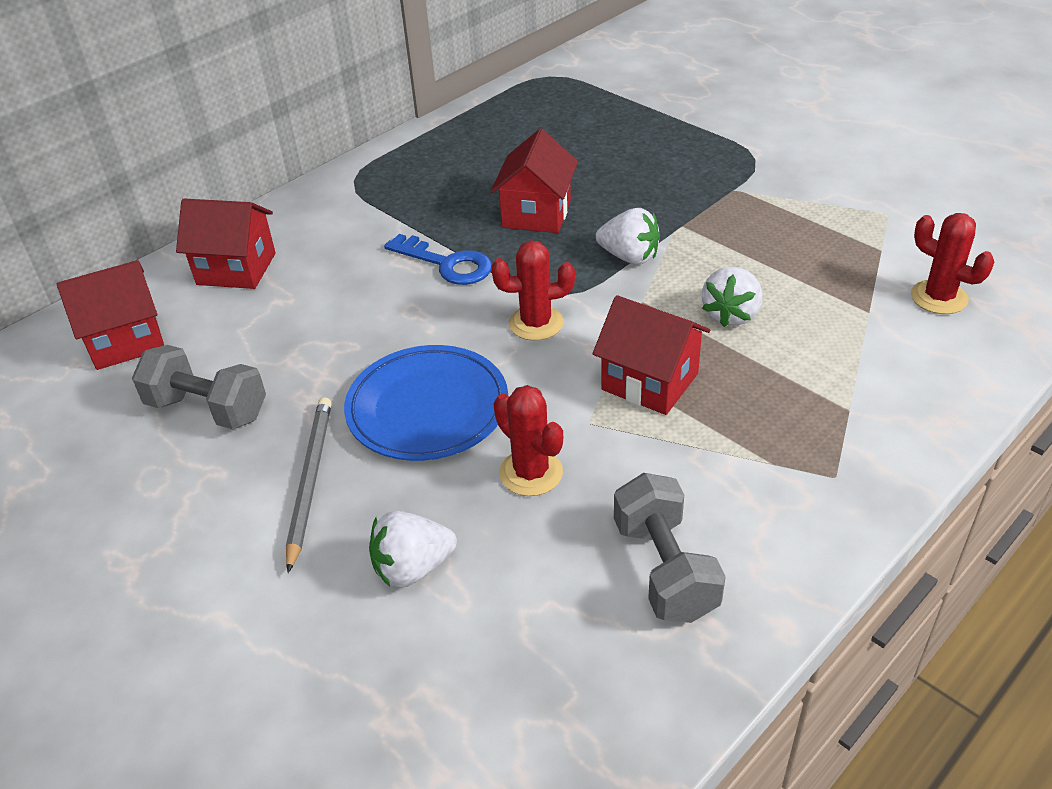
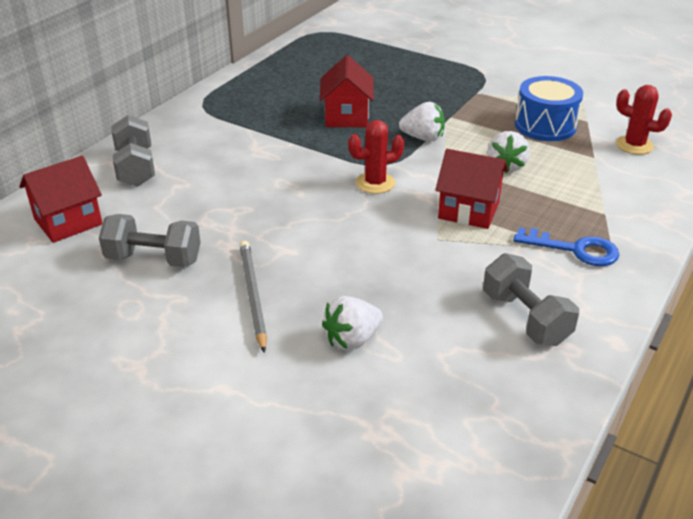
camera: 15 degrees left, 5 degrees down
red house [176,199,276,289] -> grey dumbbell [111,115,155,187]
blue plate [344,345,508,461] -> none
blue key [384,234,492,285] -> blue key moved to [514,228,619,266]
red cactus [494,385,563,496] -> none
none -> blue drum [515,76,583,141]

